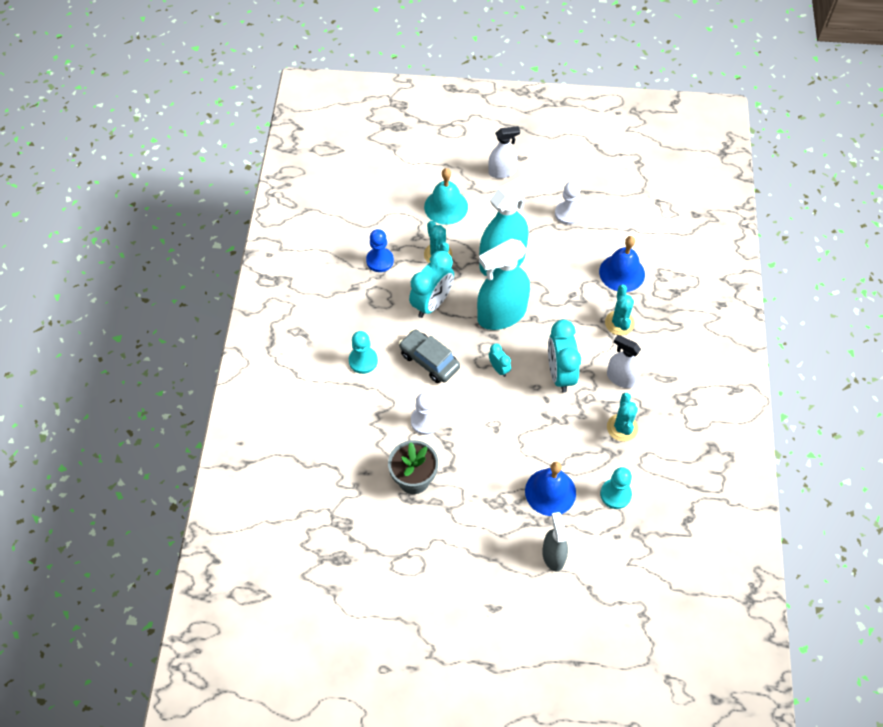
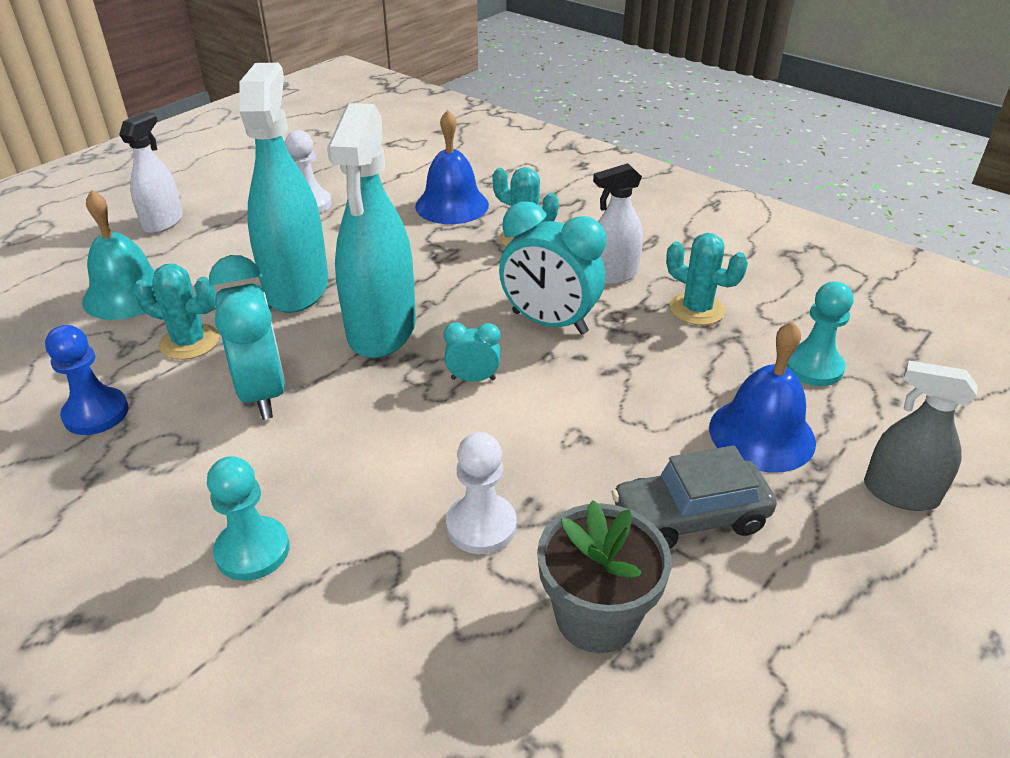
camera: 55 degrees left, 20 degrees down
grey car [399,329,460,383] -> grey car moved to [611,445,777,549]

